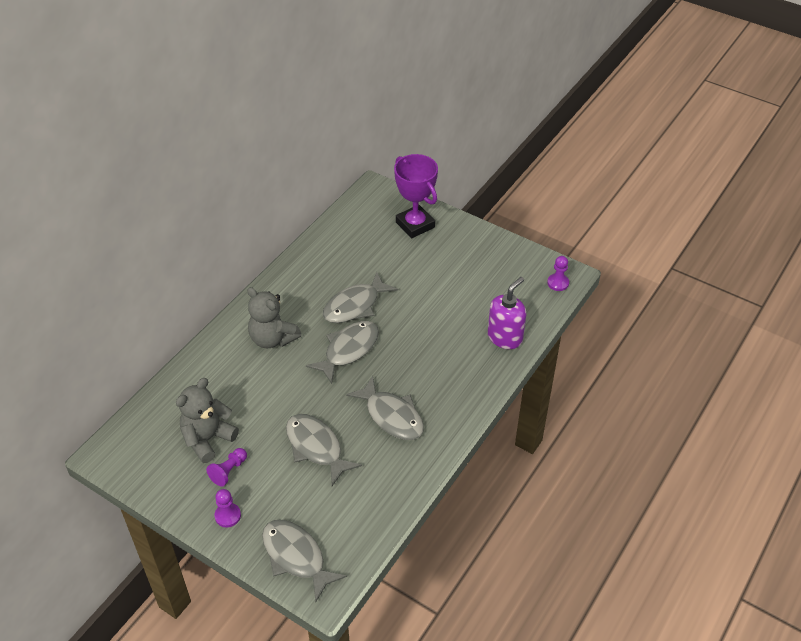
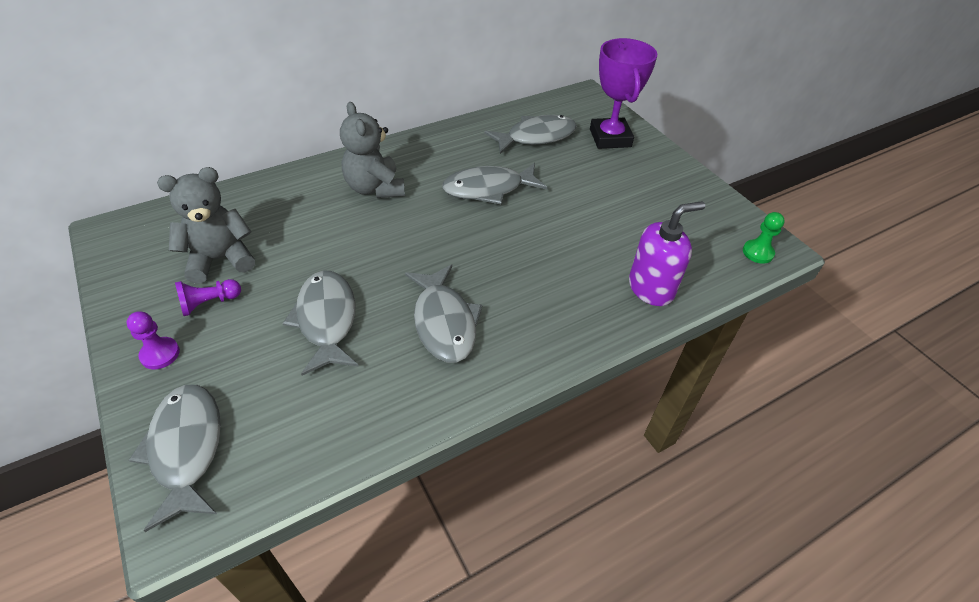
camera: 25 degrees right, 0 degrees up
grey fish [306,321,379,384] -> grey fish moved to [485,115,577,154]
purple pawn [547,256,569,291] -> green pawn [743,212,785,264]

